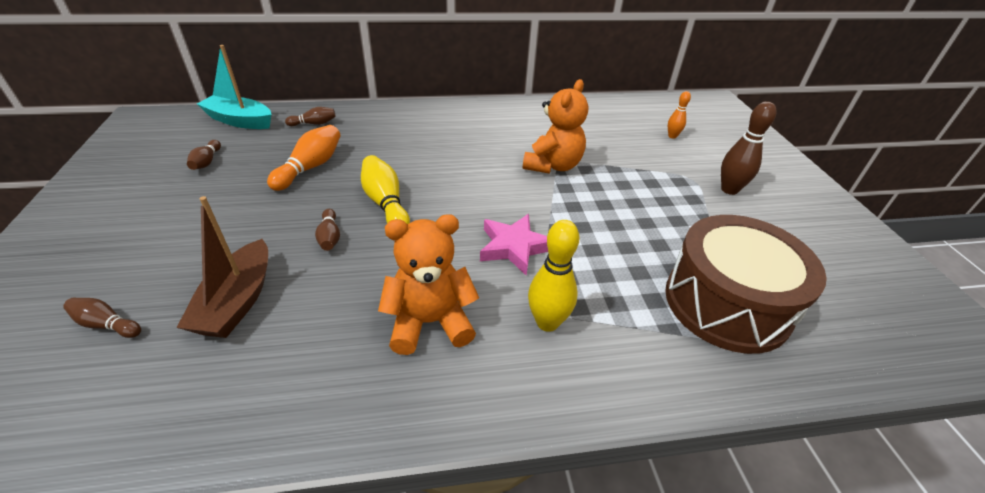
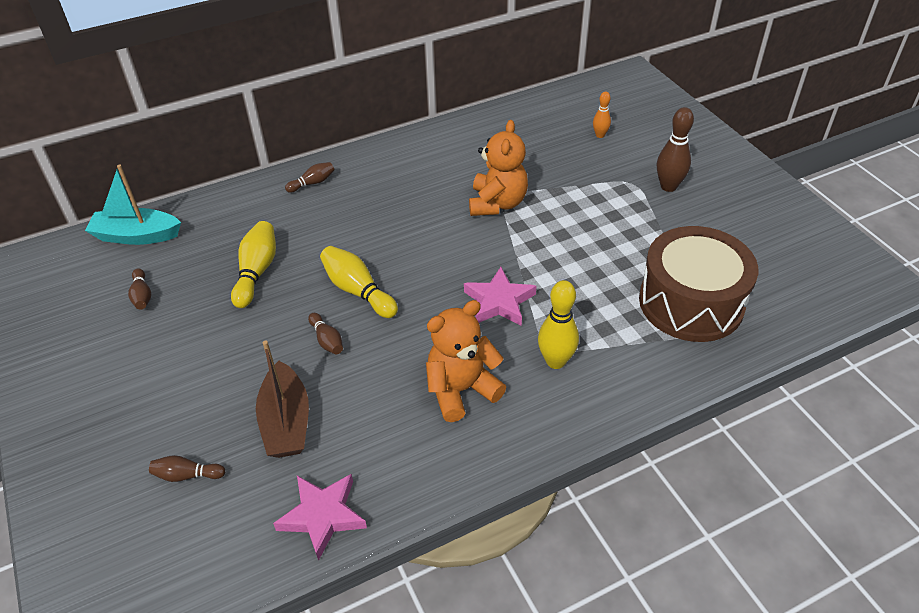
camera: 15 degrees left, 5 degrees up
orange bowling pin [267,125,340,191] -> yellow bowling pin [231,221,276,308]
brown bowling pin [285,107,336,126] -> brown bowling pin moved to [285,162,334,193]
none -> pink star [273,474,367,561]

